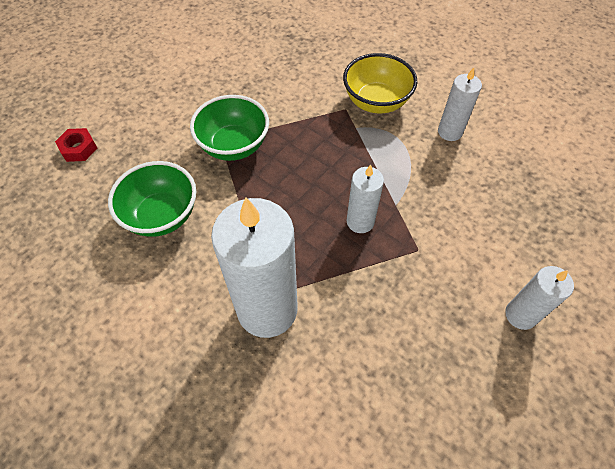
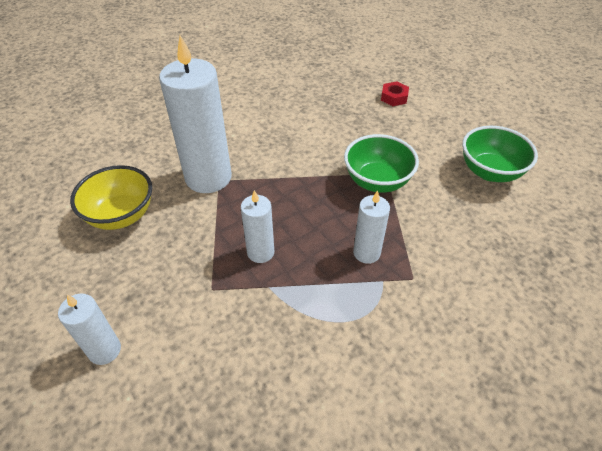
camera: 105 degrees right, 10 degrees down
green bowl [108,161,196,237] -> green bowl moved to [462,126,538,182]
yellow bowl [343,53,417,114] -> yellow bowl moved to [70,165,152,230]
white candle [438,68,482,141] -> white candle moved to [353,190,390,264]

